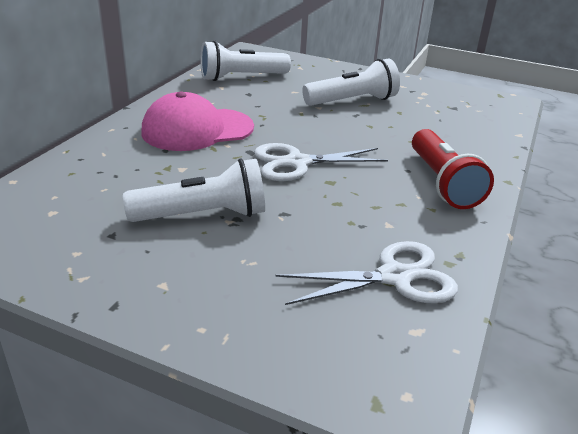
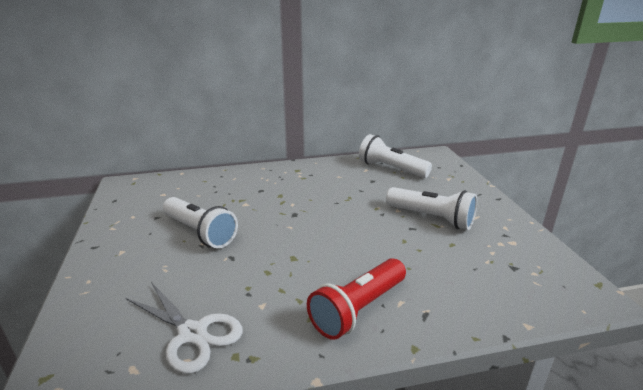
camera: 55 degrees right, 5 degrees down
pink cap [141,91,254,151] -> none
white scissors [254,143,388,181] -> none

